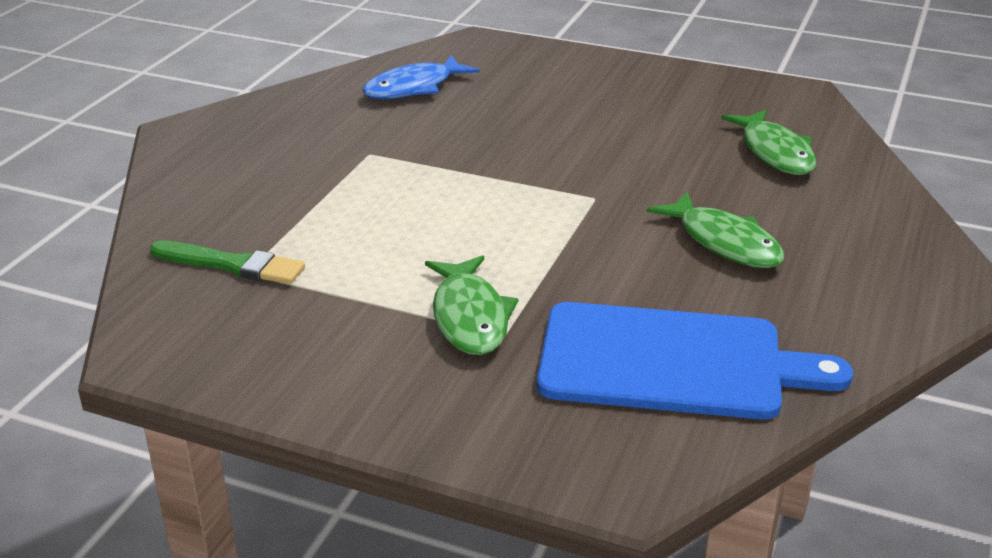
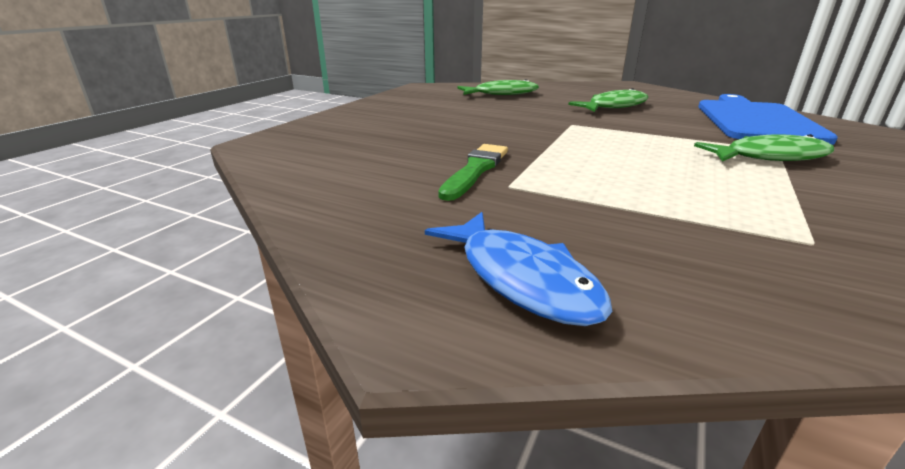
camera: 85 degrees left, 5 degrees down
green brush [150,240,305,284] -> green brush moved to [438,144,508,201]
blue fish [362,55,479,99] -> blue fish moved to [425,212,613,326]

